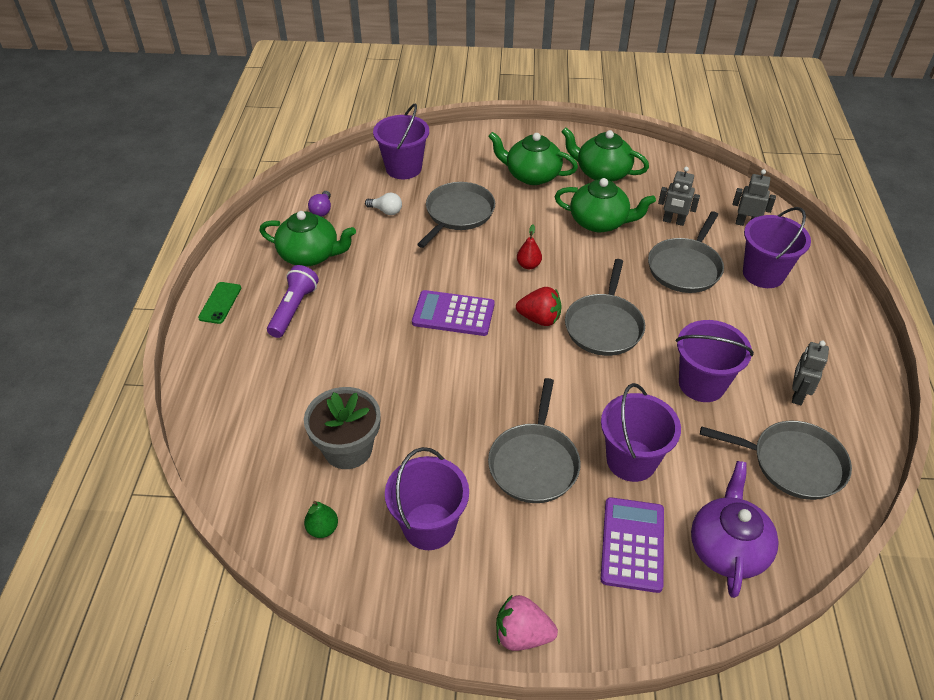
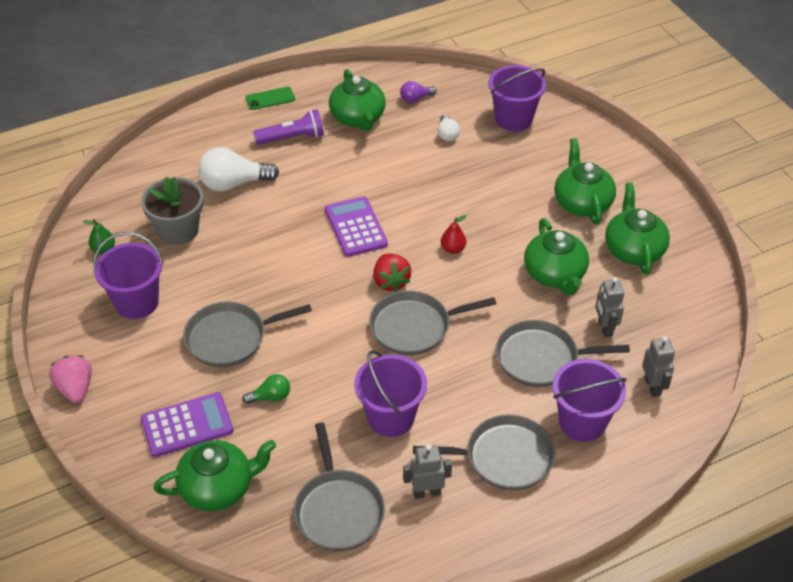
camera: 60 degrees right, 0 degrees up
grey pan [417,182,495,248] -> grey pan moved to [413,414,556,491]
purple bucket [601,383,681,482] -> green light bulb [242,374,290,404]
purple teapot [691,461,779,598] -> green teapot [154,440,276,511]
none -> white light bulb [198,147,279,192]

